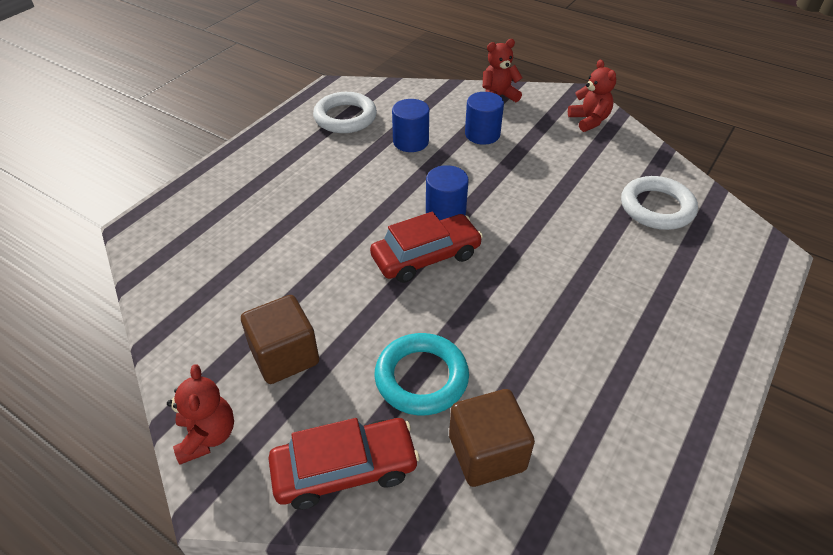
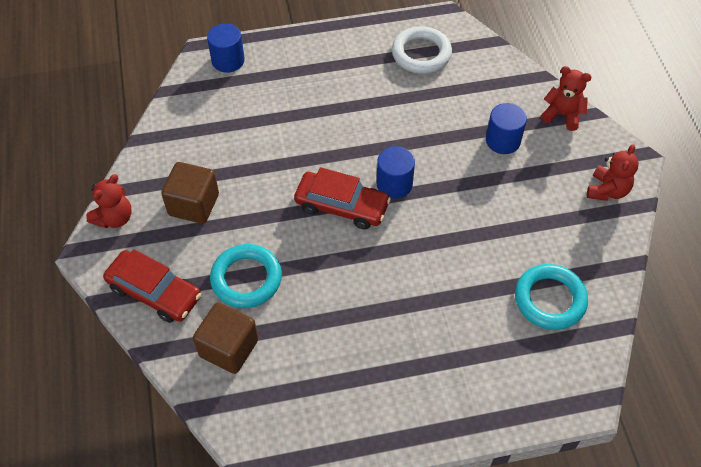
camera: 45 degrees right, 10 degrees up
blue cylinder [392,99,429,152] -> blue cylinder moved to [207,23,245,73]
white ring [621,176,698,230] -> turquoise ring [515,264,588,330]

